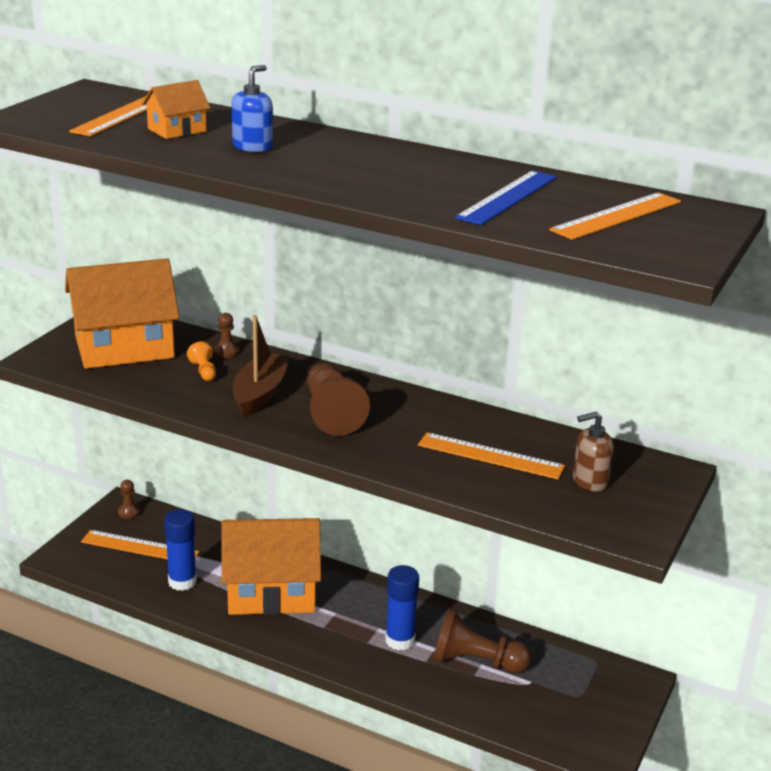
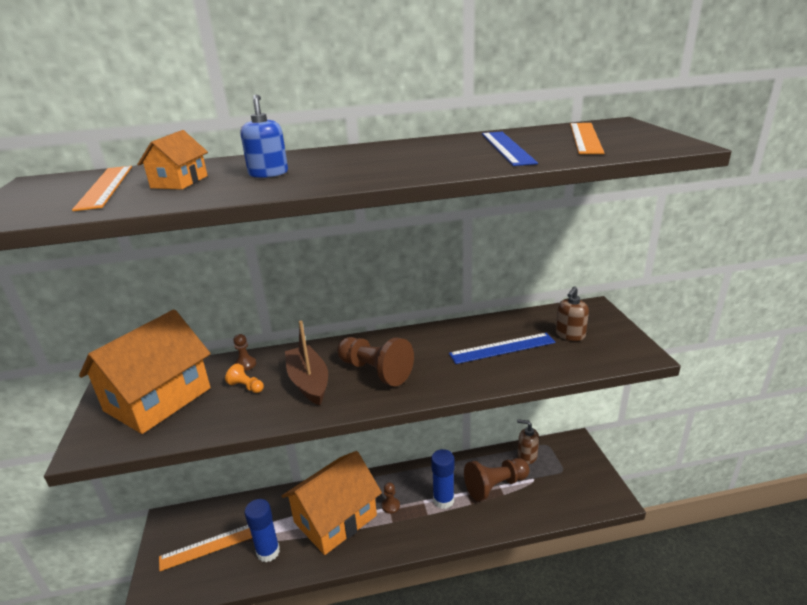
camera: 35 degrees left, 0 degrees up
brown pawn [118,480,140,519] -> brown pawn moved to [382,482,400,514]
orange ruler [418,432,565,479] -> blue ruler [449,333,555,364]
none -> brown soap dispenser [517,419,539,464]

